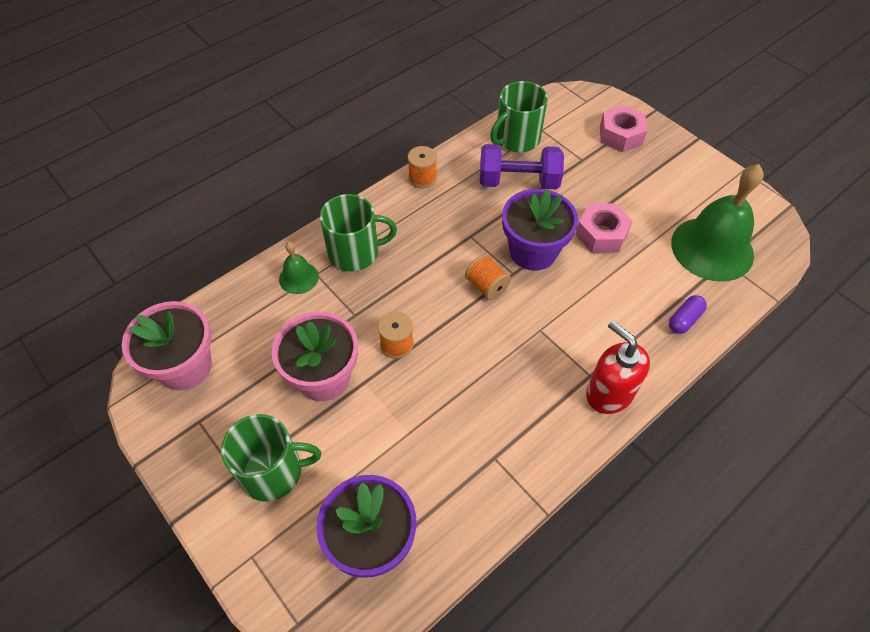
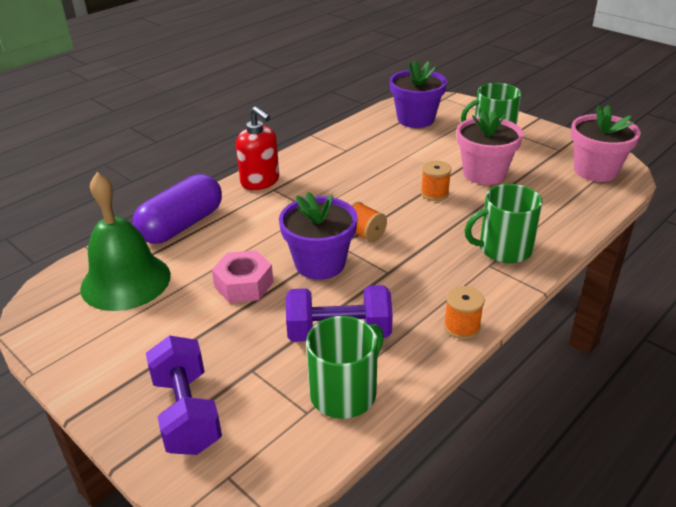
camera: 175 degrees right, 20 degrees down
green bell [279,242,319,294] -> none
pink nut [600,105,647,152] -> purple dumbbell [146,336,222,455]
purple capsule [669,295,707,334] -> purple capsule [132,174,222,244], size x2.24

